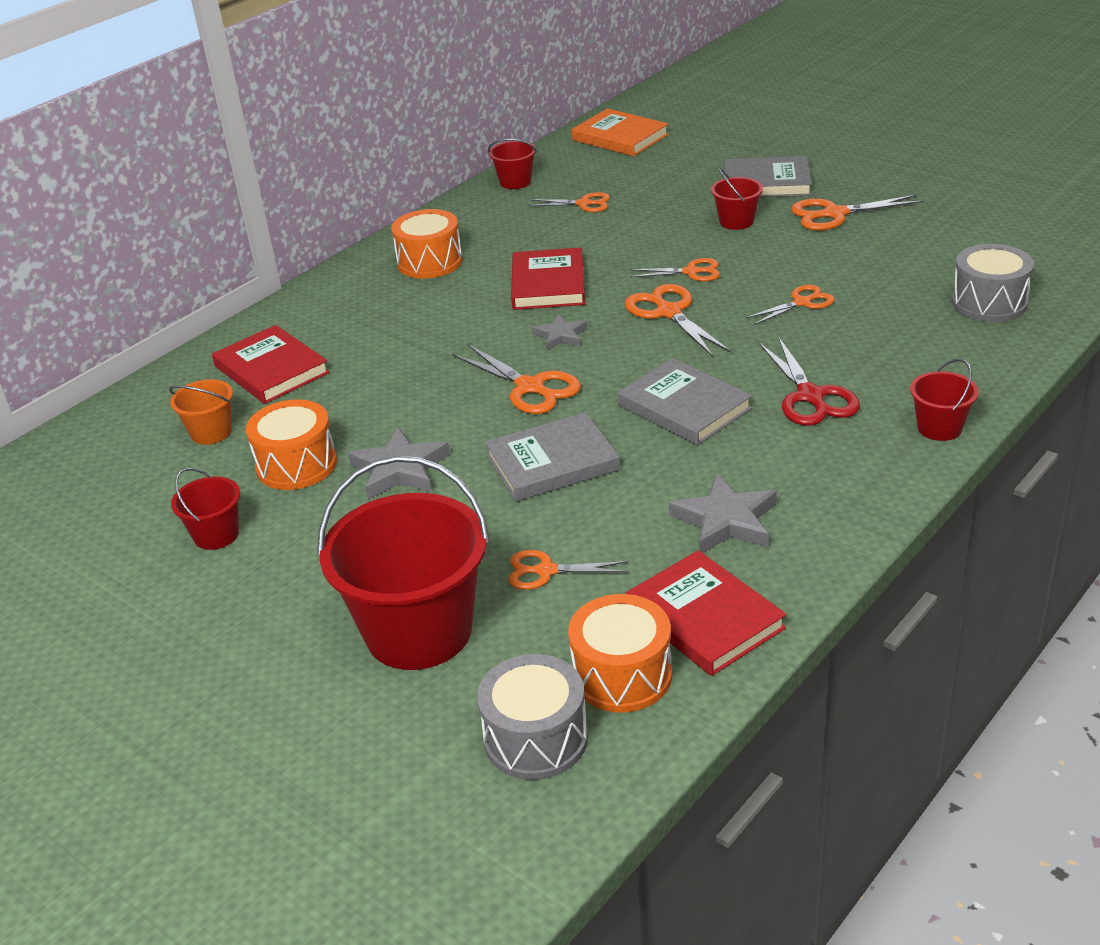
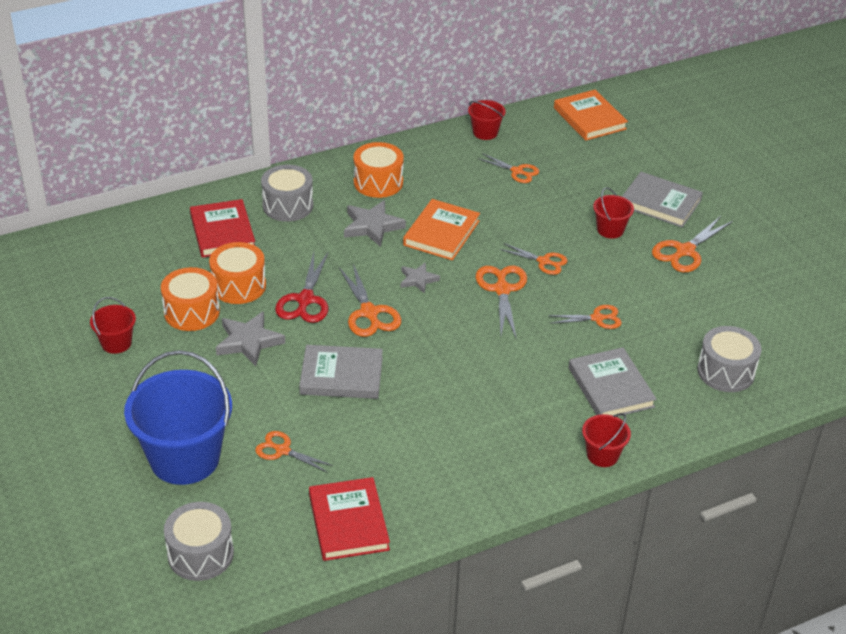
camera: 20 degrees right, 5 degrees up
orange bucket [169,379,233,445] -> none
red bucket [317,456,490,670] -> blue bucket [124,350,232,485]
red book [511,247,585,310] -> orange book [403,199,480,260]
orange drum [568,594,672,712] -> orange drum moved to [209,242,266,304]
grey book [618,358,752,445] -> grey book moved to [568,347,657,417]
grey star [669,473,777,553] -> grey star moved to [344,200,406,247]
red scissors [759,336,860,425] -> red scissors moved to [275,251,329,323]
orange scissors [791,195,924,231] -> orange scissors turned 60 degrees counterclockwise [652,216,733,272]
none -> grey drum [261,165,313,222]

